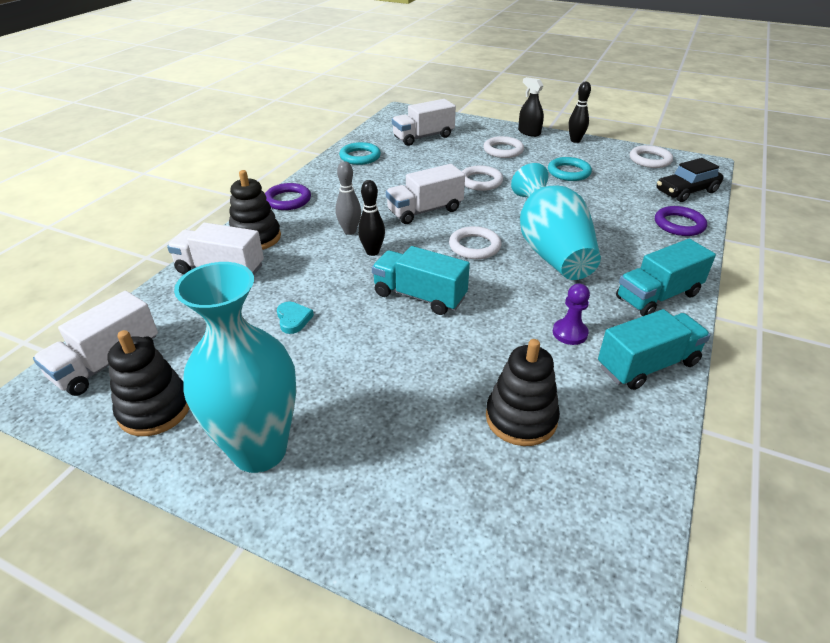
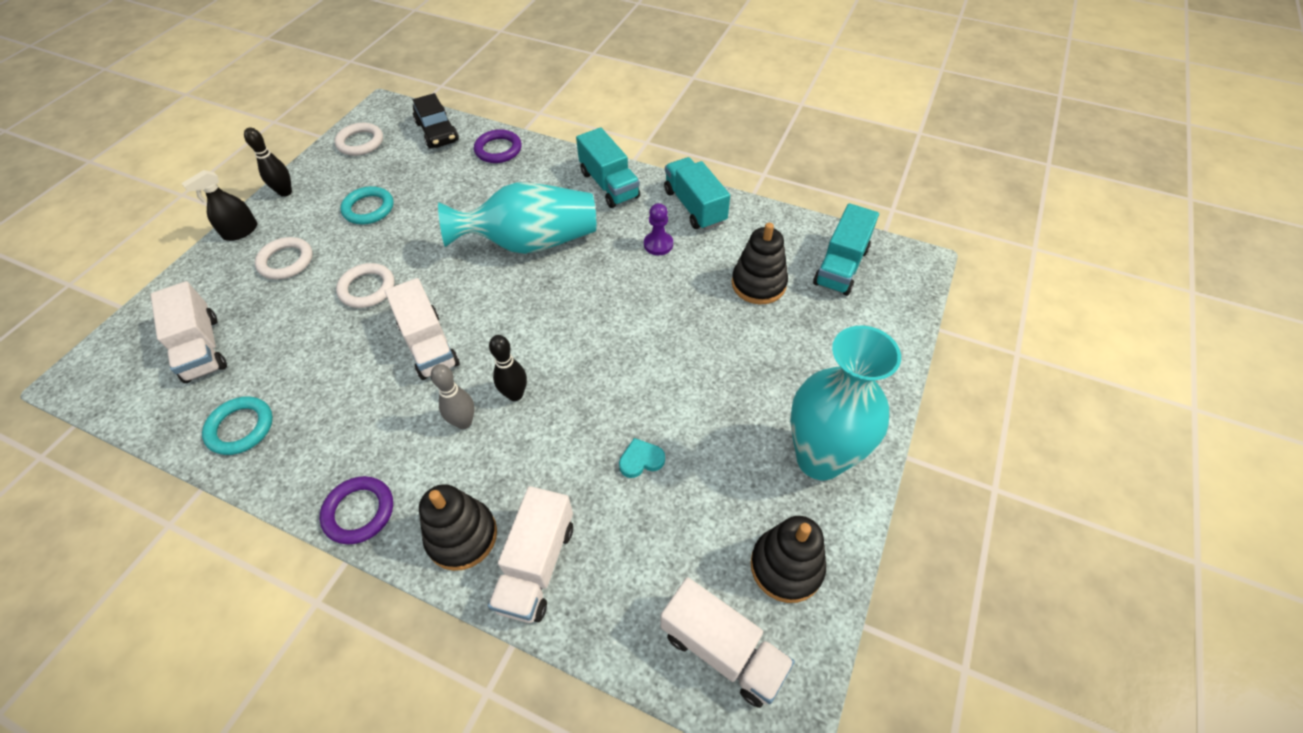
camera: 90 degrees left, 15 degrees up
turquoise truck [372,246,470,315] -> turquoise truck moved to [813,203,879,296]
white ring [449,226,501,259] -> none

